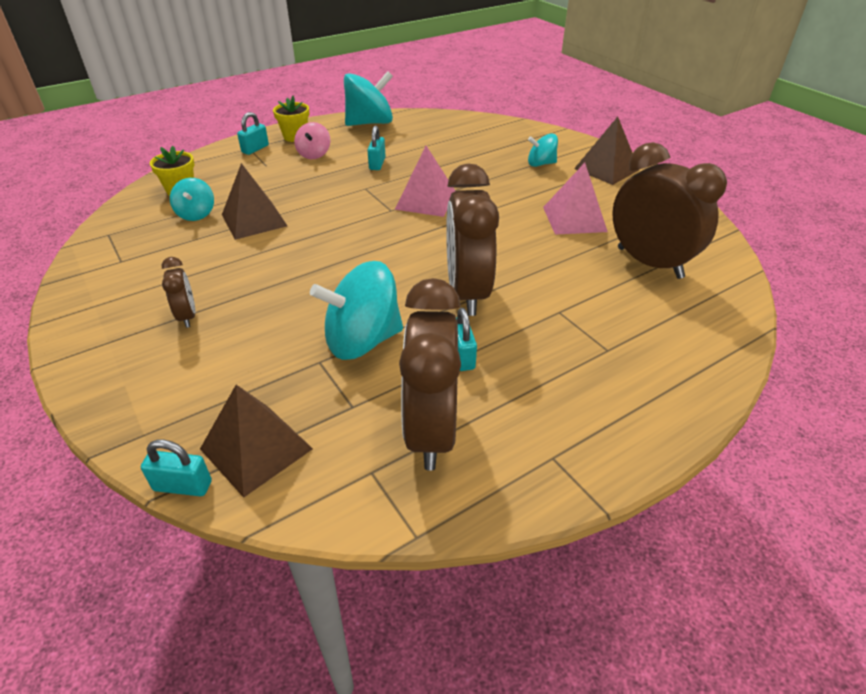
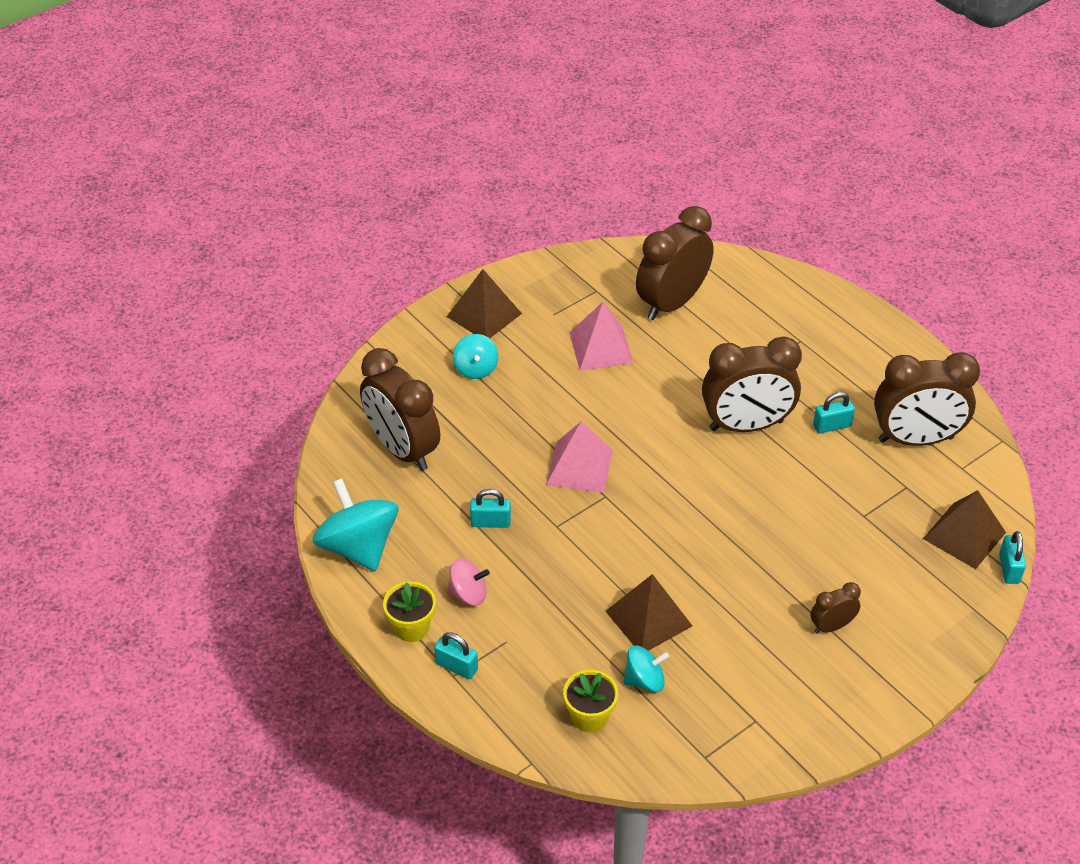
camera: 95 degrees left, 5 degrees up
turquoise spinning top [310,261,403,360] -> none
none -> brown clock [360,348,440,471]

